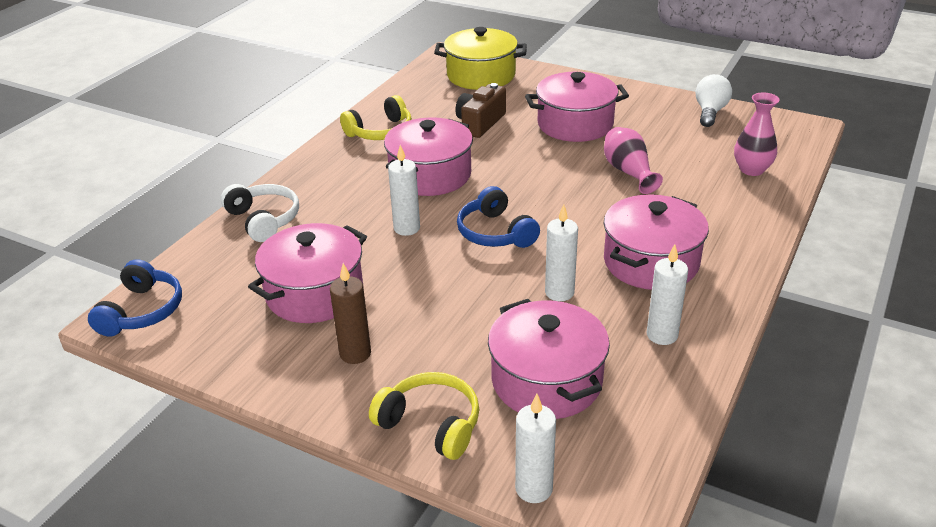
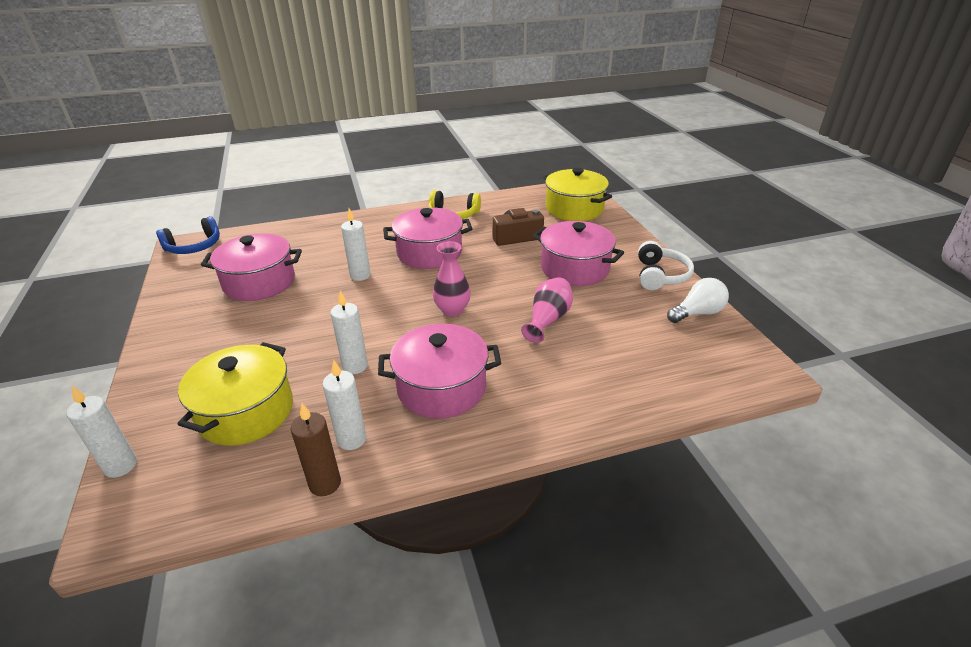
camera: 45 degrees right, 0 degrees up
white headphones [221,184,299,242] -> white headphones moved to [638,241,694,290]
brown candle [330,263,371,364] -> brown candle moved to [291,403,341,496]
yellow headphones [369,372,479,460] -> none
blue headphones [457,186,540,248] -> none
pink pot [488,299,610,419] -> yellow pot [178,342,293,446]
pink vase [734,92,780,176] -> pink vase moved to [433,241,471,316]

